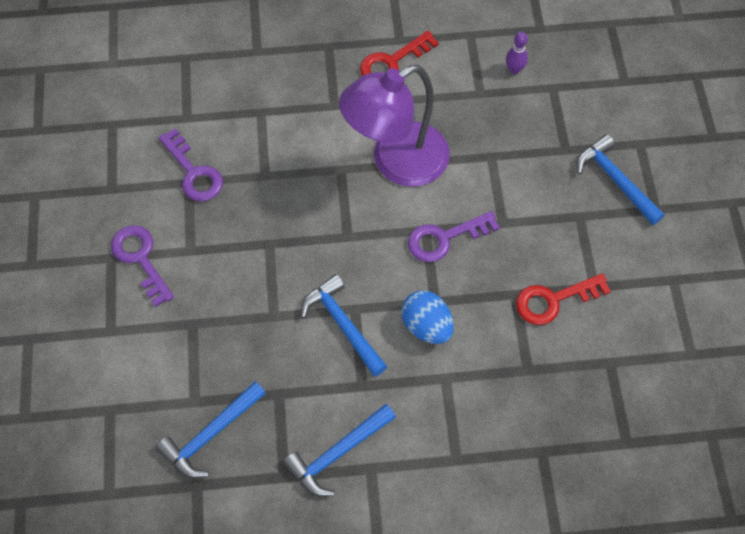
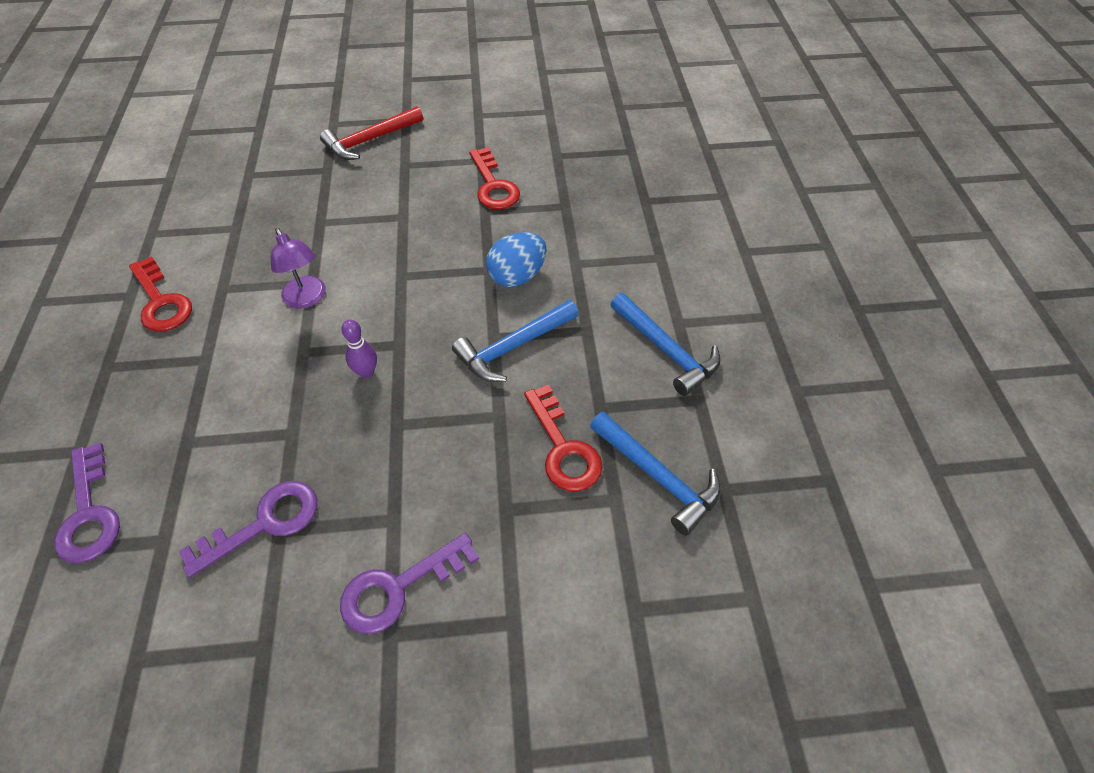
camera: 90 degrees left, 10 degrees down
purple lamp [339,65,450,187] -> purple lamp [270,228,326,309], size x0.48
purple key [408,211,500,262] -> purple key moved to [54,442,120,563]
purple bowling pin [506,32,528,74] -> purple bowling pin moved to [341,319,377,378]
blue hammer [576,134,665,225] -> red hammer [320,106,423,160]
none -> red key [524,385,603,491]

